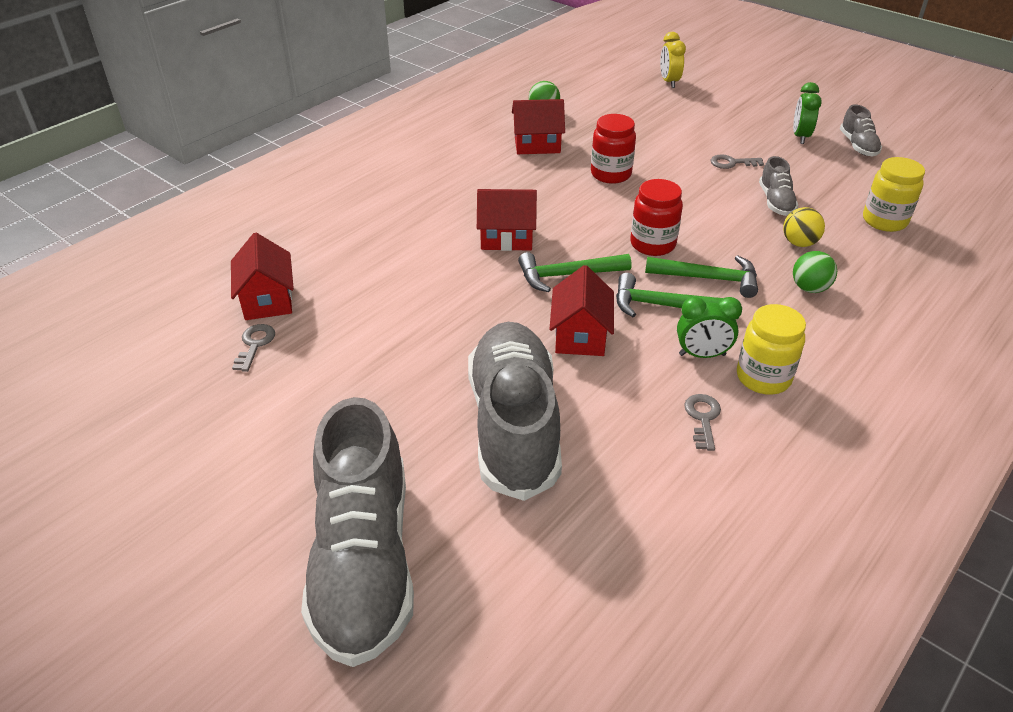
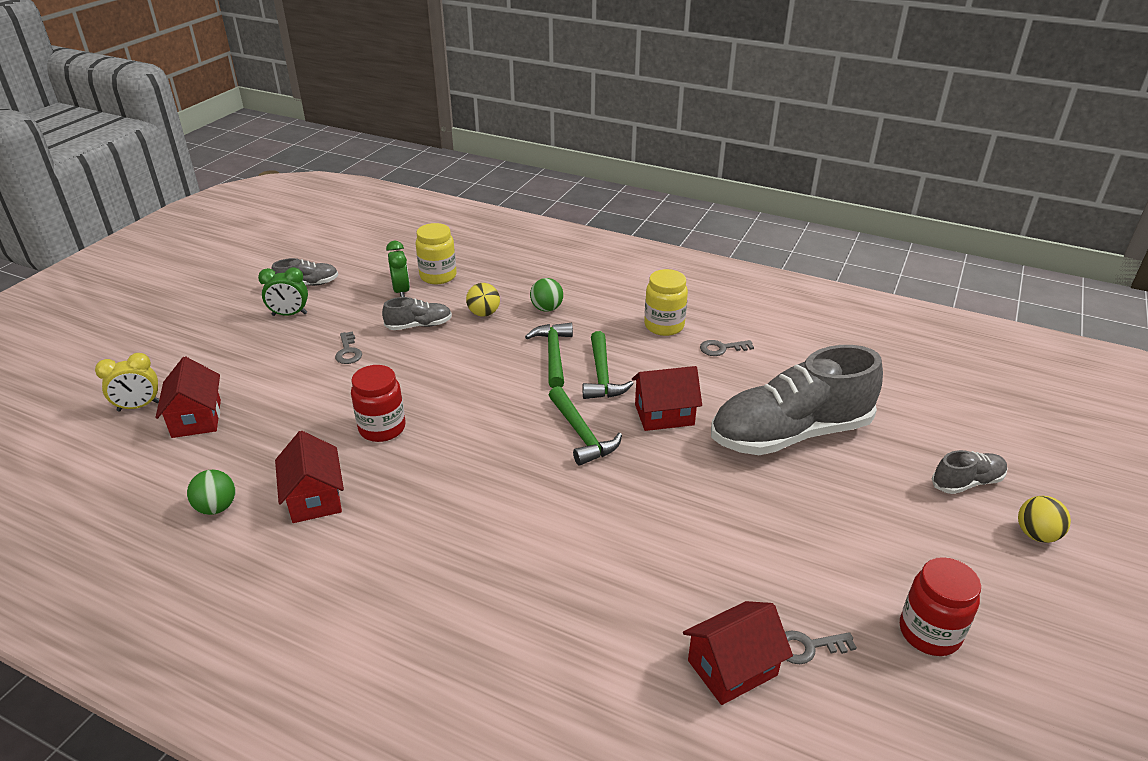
camera: 105 degrees left, 5 degrees down
grey shoe [301,397,414,667] -> grey shoe [932,450,1008,494], size x0.45
red house [477,189,537,251] -> red house moved to [155,356,221,438]
red jar [630,179,683,256] -> red jar moved to [900,557,981,656]
green clock [677,297,742,358] -> green clock moved to [386,241,410,297]
none -> yellow ball [1018,496,1071,543]

